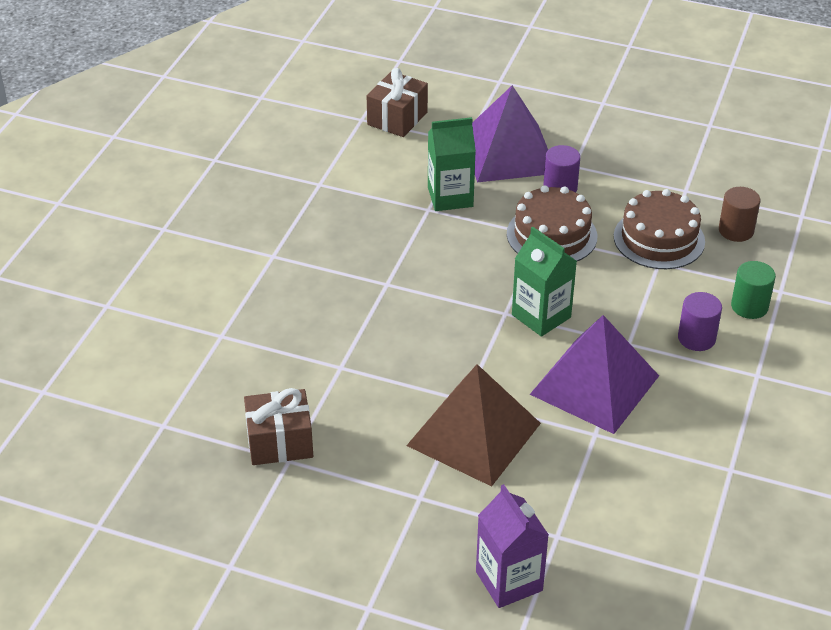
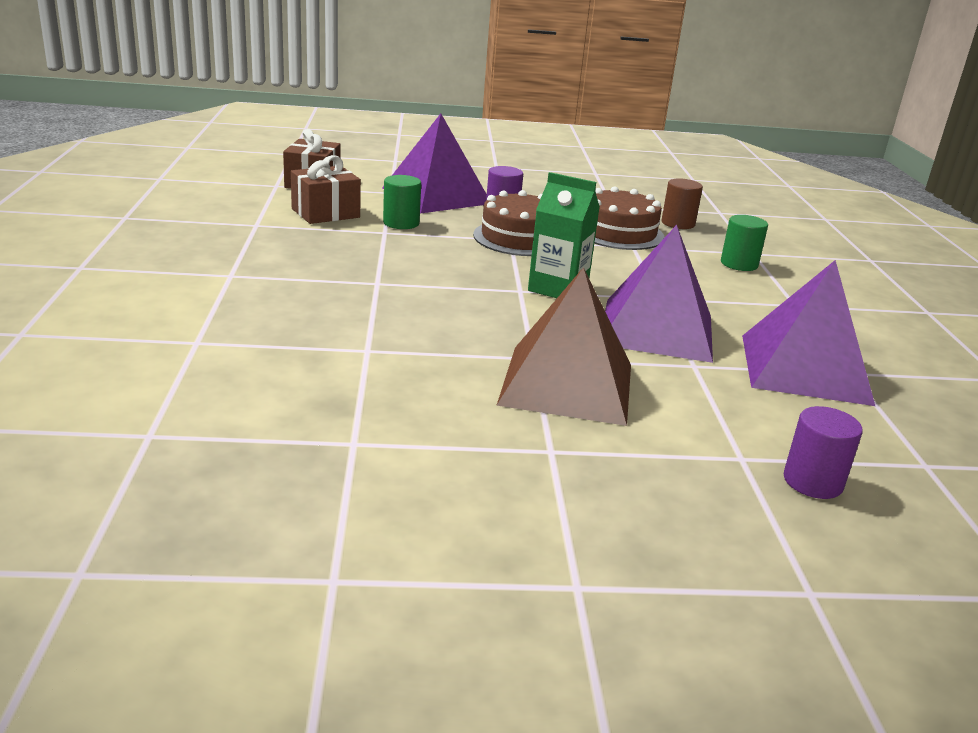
camera: 25 degrees left, 15 degrees down
brown gift [244,388,313,465] -> brown gift moved to [291,155,361,224]
green carton [428,117,476,211] -> green cylinder [383,175,421,229]
purple carton [476,484,549,608] -> none
purple cylinder [678,292,722,351] -> purple cylinder moved to [784,406,863,499]
none -> purple pyramid [742,260,875,406]

